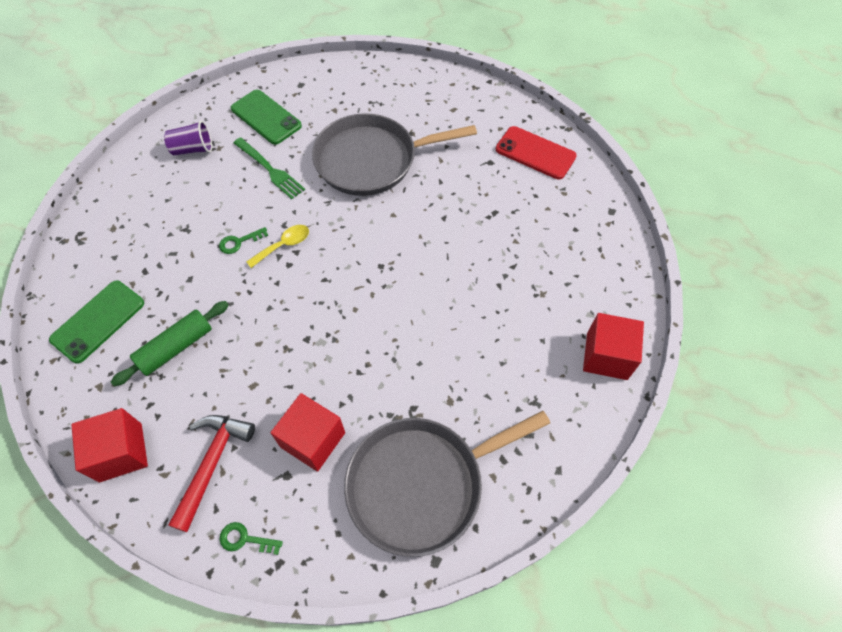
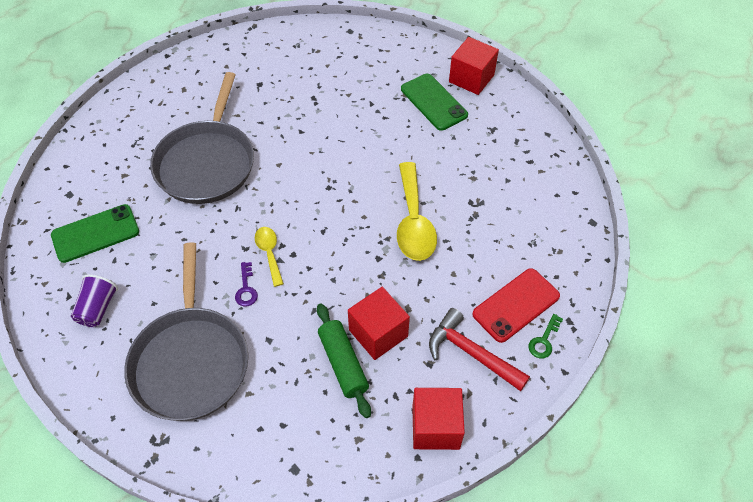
camera: 70 degrees left, 5 degrees down
green phone [49,281,144,364] -> green phone moved to [401,74,468,131]
green key [219,227,268,254] -> purple key [235,262,258,306]
green fork [233,137,305,199] -> none
red cube [270,393,345,472] -> red cube moved to [348,287,410,360]
grey pan [344,411,550,557] -> grey pan moved to [124,242,248,421]
red phone [496,126,577,179] -> red phone moved to [472,268,560,343]
none -> yellow spoon [397,162,437,261]

